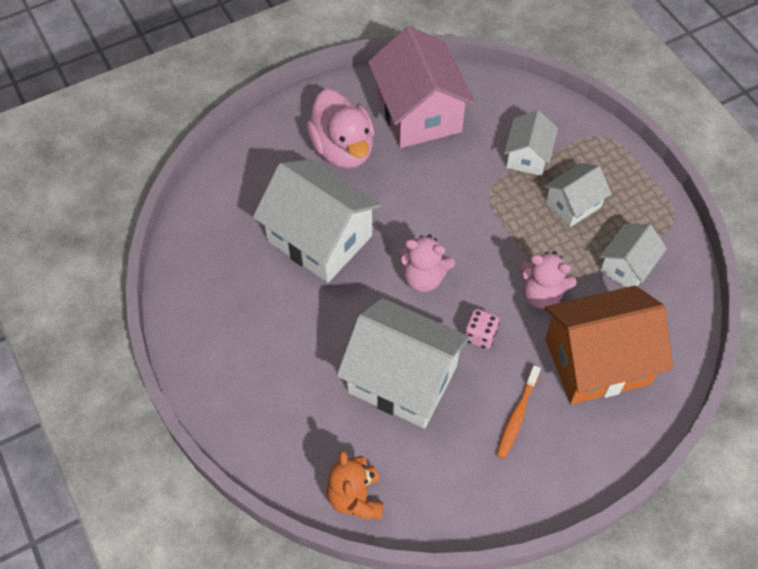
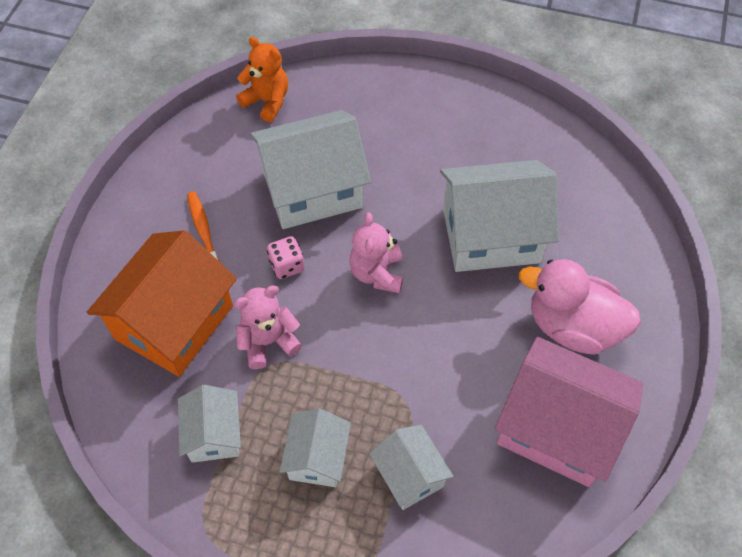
camera: 135 degrees right, 0 degrees up
pink teddy bear [398,234,455,292] -> pink teddy bear turned 60 degrees counterclockwise [349,213,403,293]

